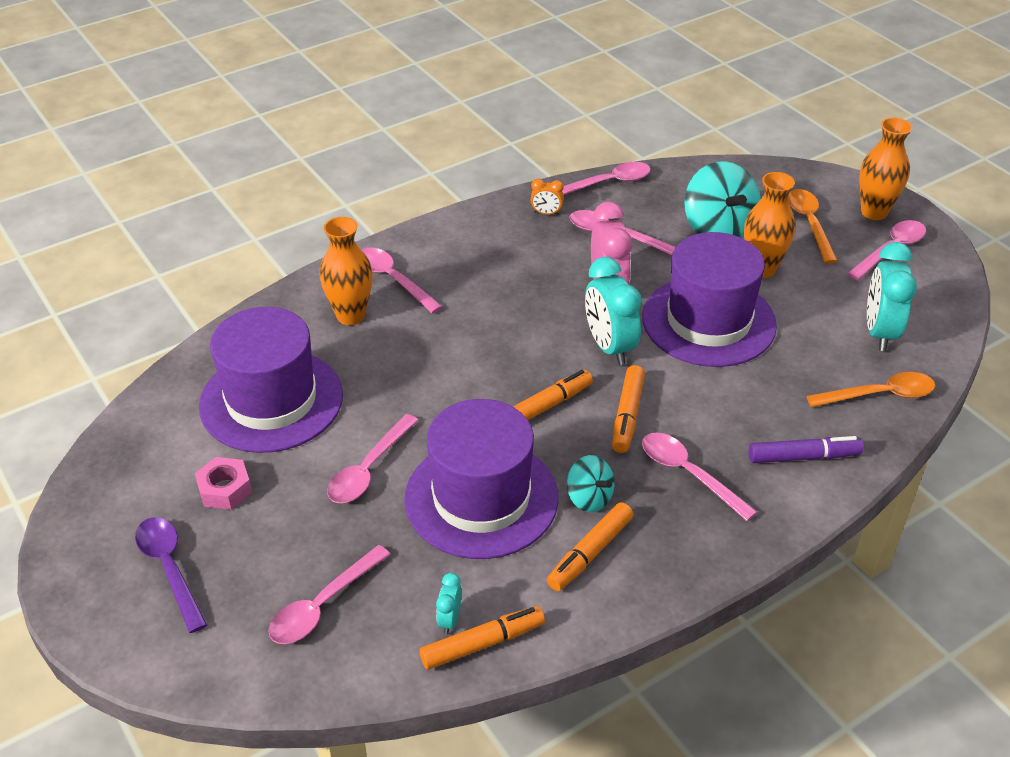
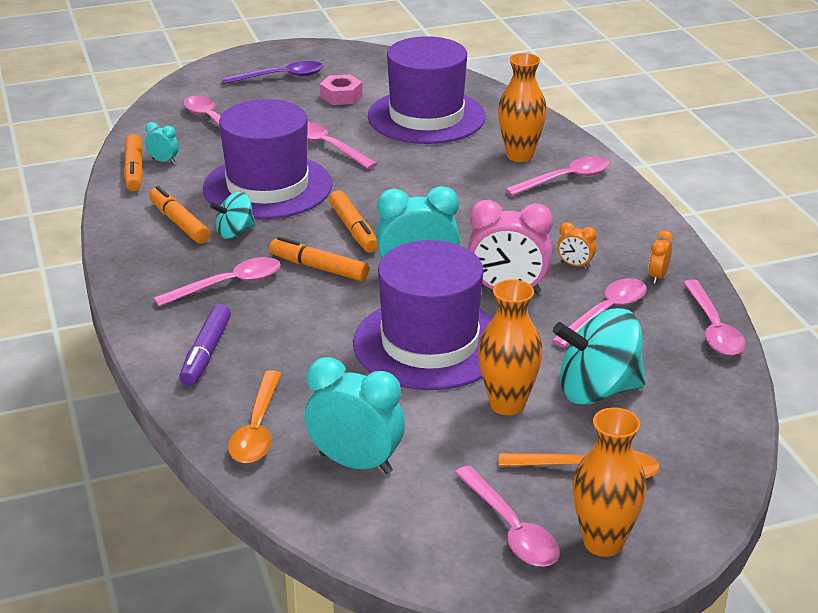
camera: 105 degrees right, 10 degrees down
none -> orange clock [557,222,596,268]

